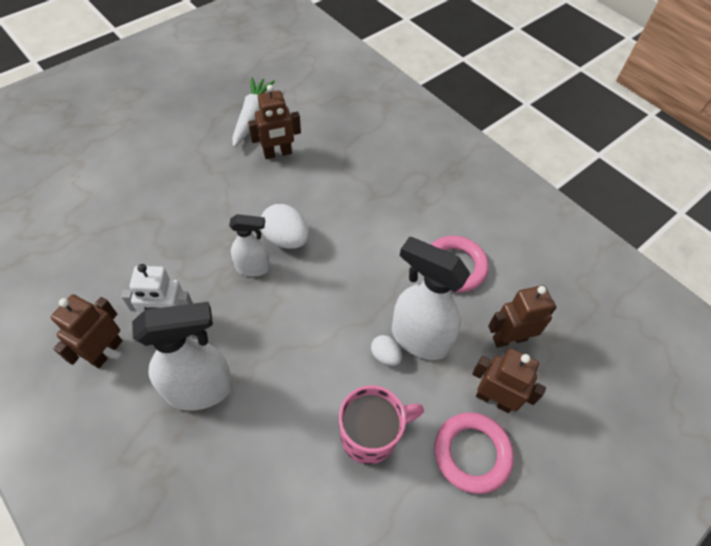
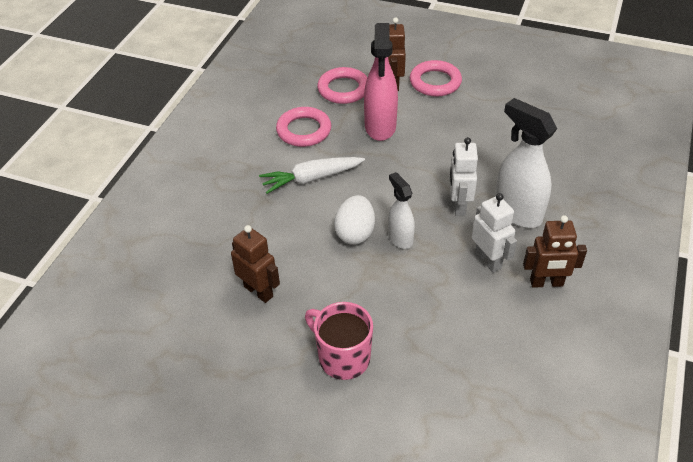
camera: 115 degrees left, 10 degrees down
white carrot [232,77,275,148] -> white carrot moved to [259,157,365,194]
pink mug [339,385,424,464] -> pink mug moved to [305,302,373,380]
white egg [371,335,402,366] -> none
white spray bottle [392,237,470,360] -> pink spray bottle [364,23,398,141]
brown robot [488,285,557,348] -> pink ring [317,67,368,104]
none -> white robot [449,137,478,216]

